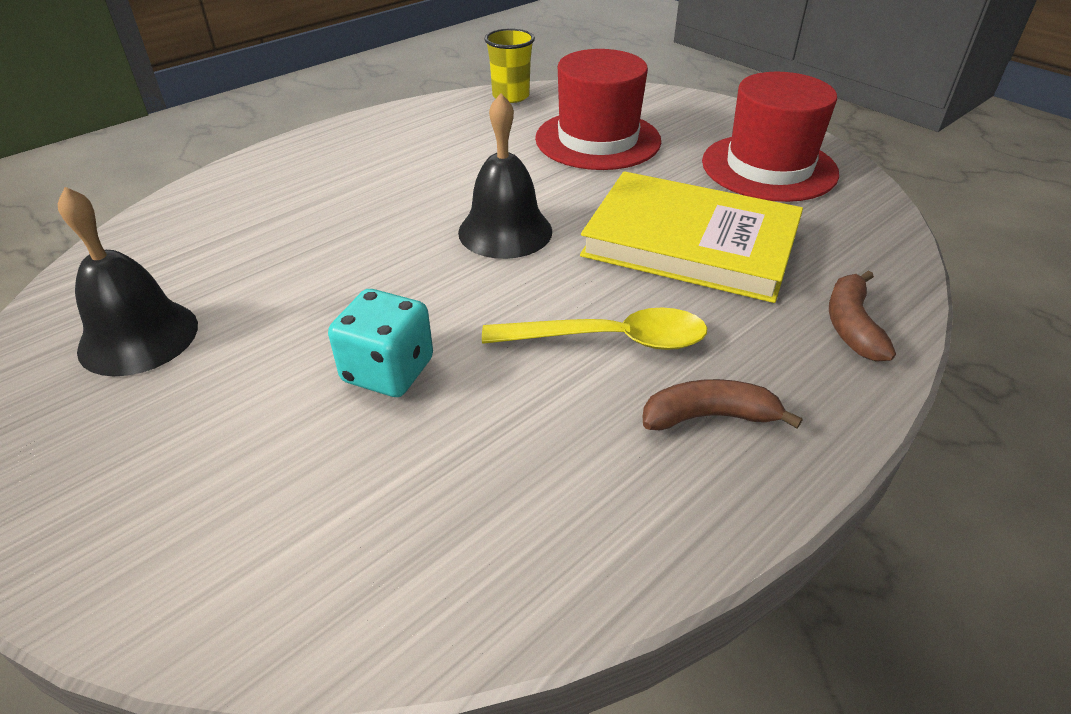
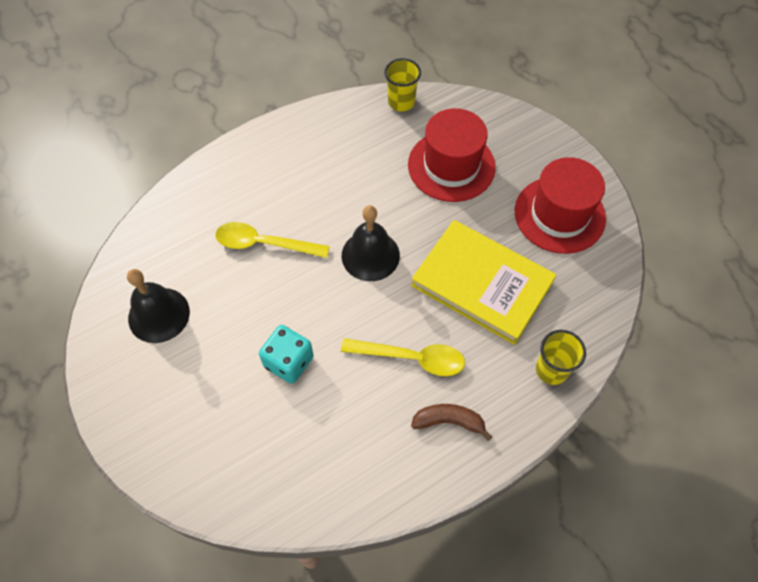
camera: 10 degrees right, 20 degrees up
brown banana [829,270,896,362] -> yellow cup [536,330,586,385]
none -> yellow spoon [215,222,330,258]

